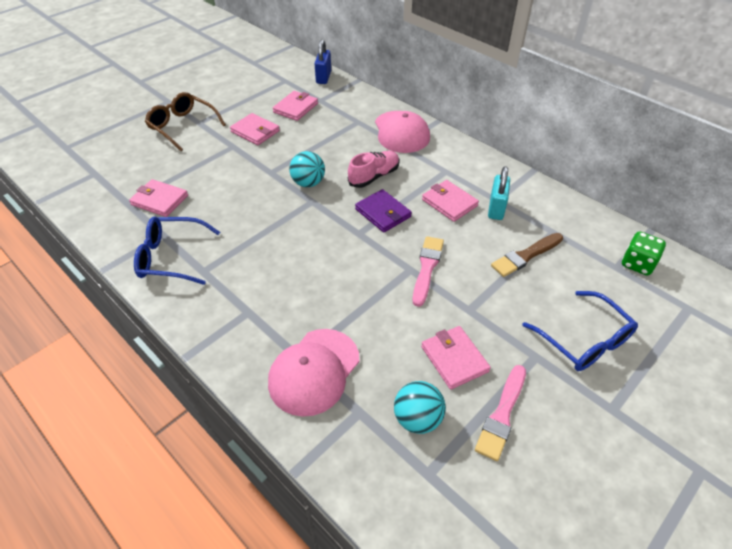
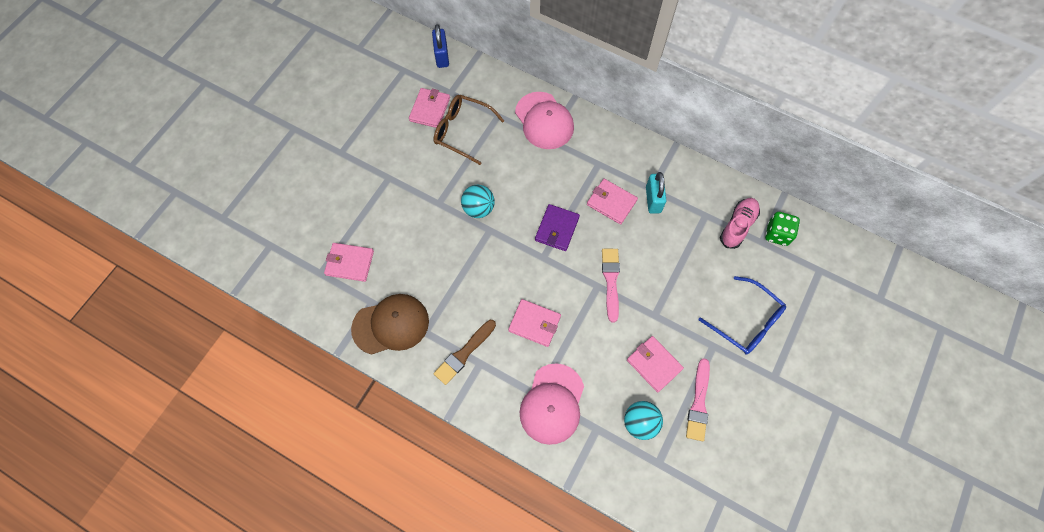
camera: 15 degrees left, 20 degrees up
blue glasses [134,217,220,285] -> brown cap [351,294,429,355]
brown glasses [145,92,226,151] -> brown glasses moved to [434,95,504,165]
pink wallet [230,113,280,145] -> pink wallet moved to [508,299,561,347]
pink shoe [348,151,399,188] -> pink shoe moved to [720,198,760,249]
purple wallet [355,189,412,233] -> purple wallet turned 75 degrees clockwise [535,204,580,251]
brown brush [491,233,563,277] -> brown brush moved to [434,320,496,385]

